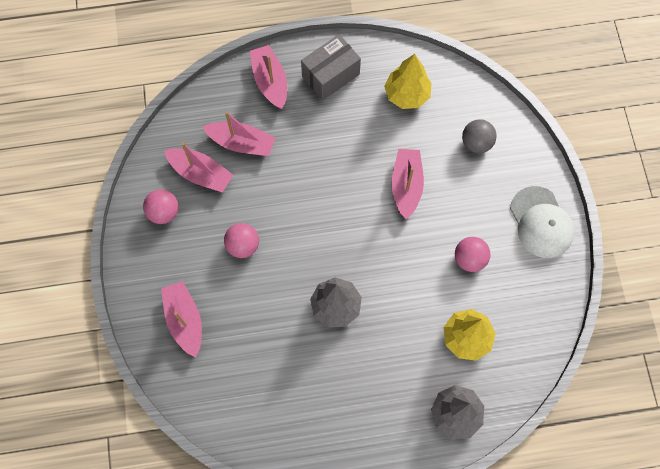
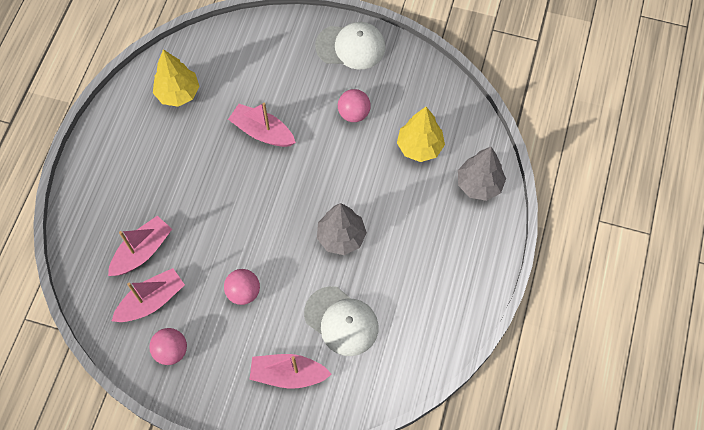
camera: 65 degrees left, 5 degrees down
pink boat [250,45,287,109] -> none
grey box [301,34,361,100] -> none
grey ball [462,119,497,153] -> none
none -> white cap [304,286,379,356]

